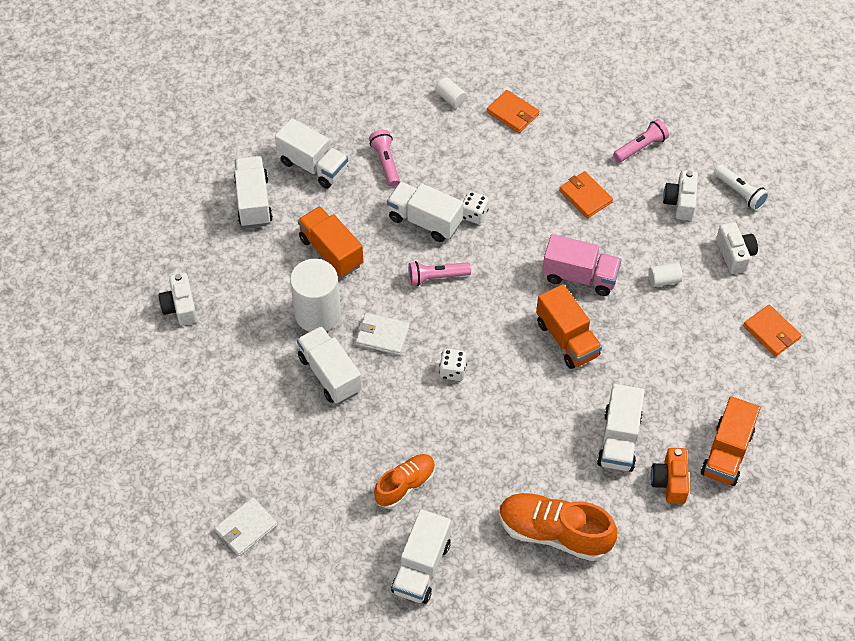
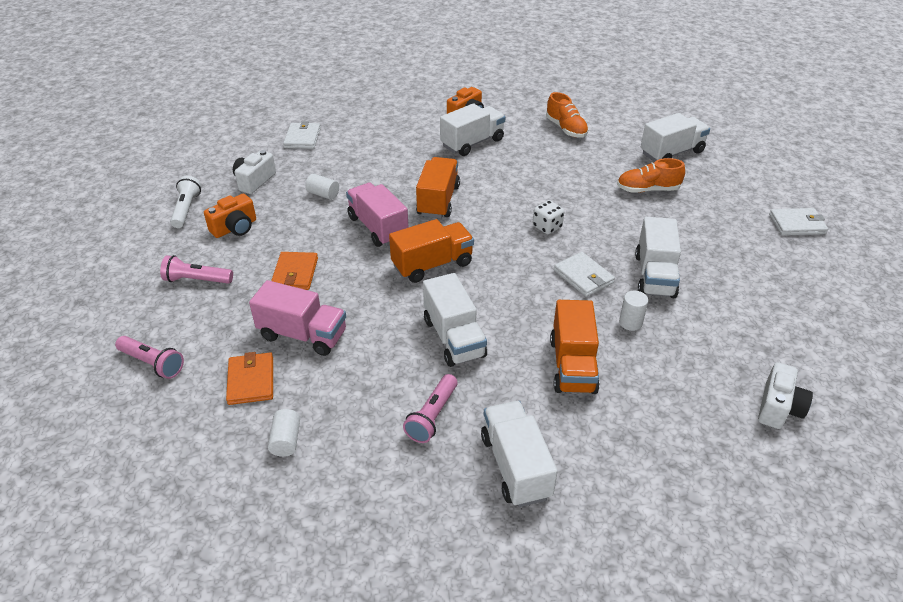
camera: 140 degrees left, 15 degrees down
white truck [234,156,273,228] -> none
white cylinder [290,259,341,332] -> white cylinder [619,291,648,331], size x0.44
pink flashlight [408,261,471,286] -> pink flashlight moved to [115,336,184,379]
white dice [463,191,489,224] -> none
orange shoe [499,493,617,561] -> orange shoe [546,92,589,138], size x0.63
white camera [663,170,698,221] -> orange camera [204,194,256,238]
orange truck [701,396,761,486] -> orange truck moved to [389,219,474,283]
orange wallet [743,305,802,357] -> white wallet [283,121,321,149]
none -> pink truck [249,280,346,356]

